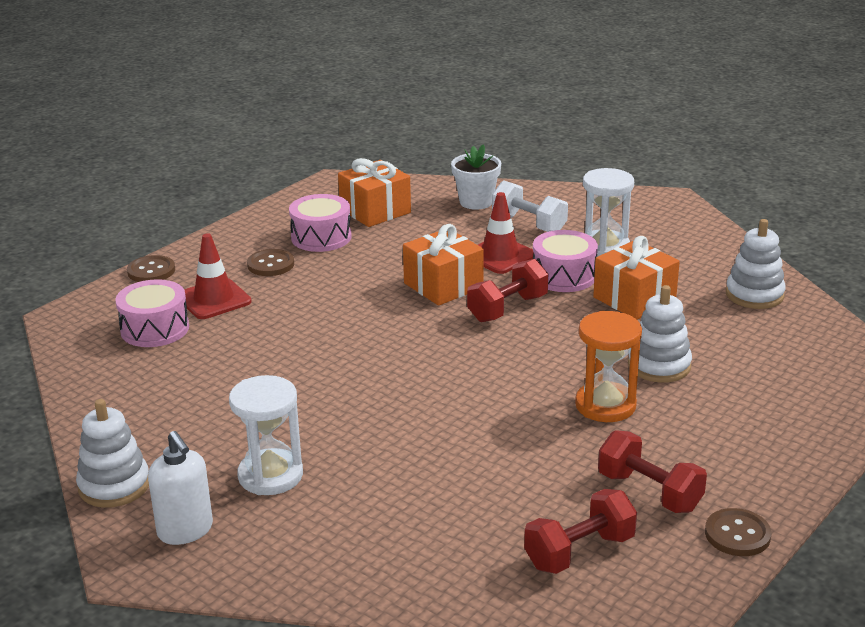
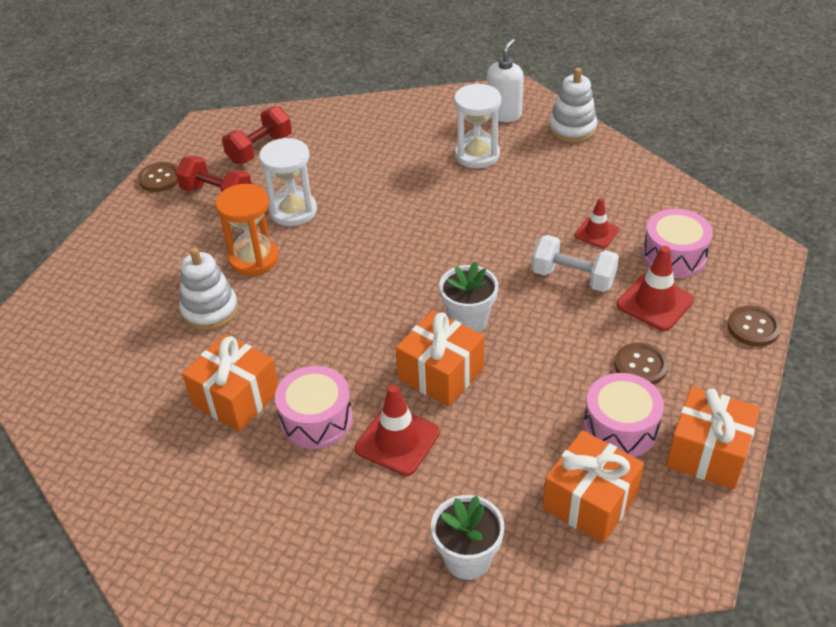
camera: 165 degrees right, 15 degrees up
white soap dispenser [148,431,213,545] -> white soap dispenser turned 75 degrees clockwise [487,38,524,122]
red dumbbell [467,259,548,322] -> none
white dumbbell [492,180,568,232] -> white dumbbell moved to [531,235,619,292]
white hourglass [583,168,634,257] -> white hourglass moved to [259,138,317,226]
white stacking toy [726,219,786,309] -> none
none -> white flower pot [439,261,498,332]
none -> red traffic cone [574,198,619,248]
none -> orange gift [666,386,760,490]

